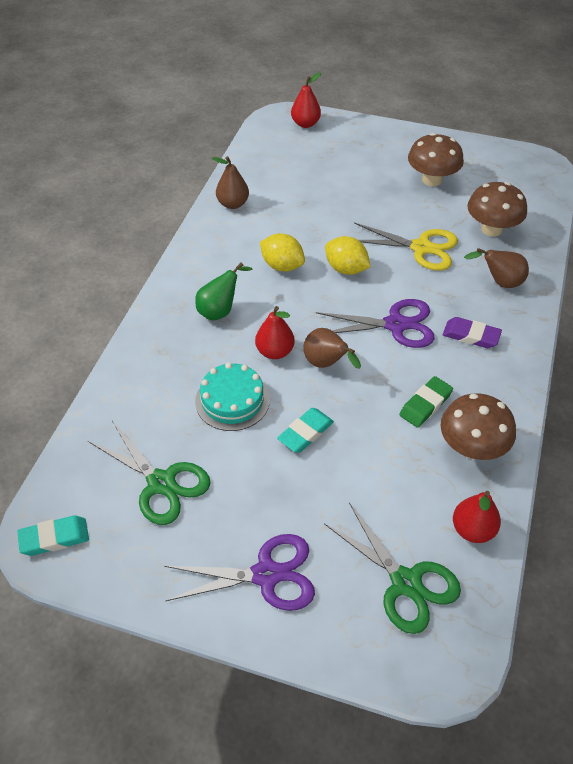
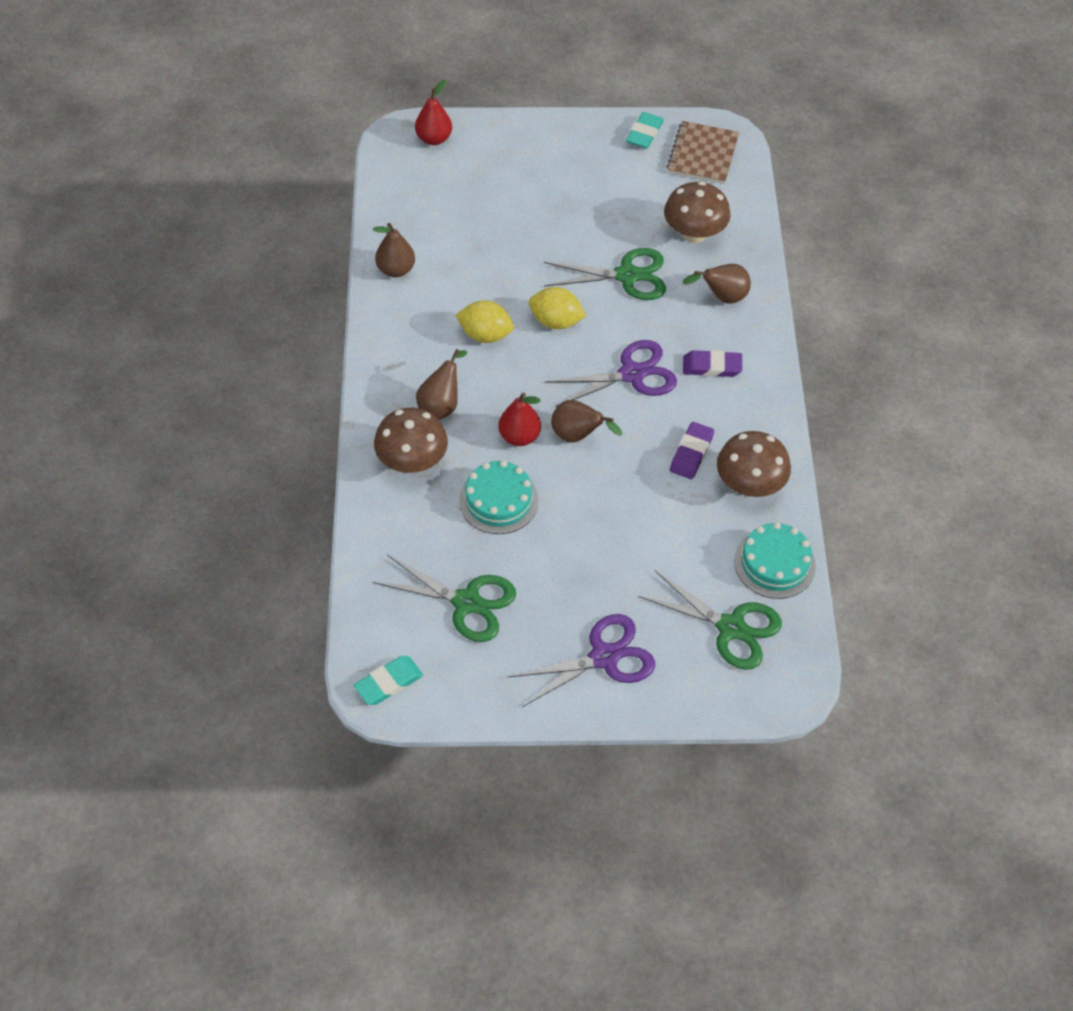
camera: 20 degrees left, 5 degrees up
green pear [195,262,252,321] -> brown pear [416,349,468,420]
turquoise eraser [277,408,334,453] -> turquoise eraser moved to [626,112,664,149]
yellow scissors [354,222,458,271] -> green scissors [544,248,666,300]
green eraser [399,376,453,428] -> purple eraser [670,422,714,479]
brown mushroom [408,133,464,186] -> brown mushroom moved to [374,408,448,473]
red pear [453,491,501,543] -> turquoise cake [734,522,816,599]
none -> brown notebook [667,121,739,184]

